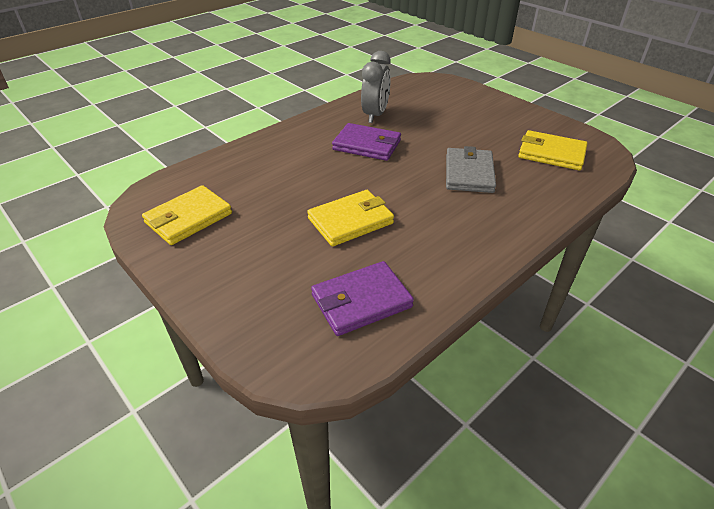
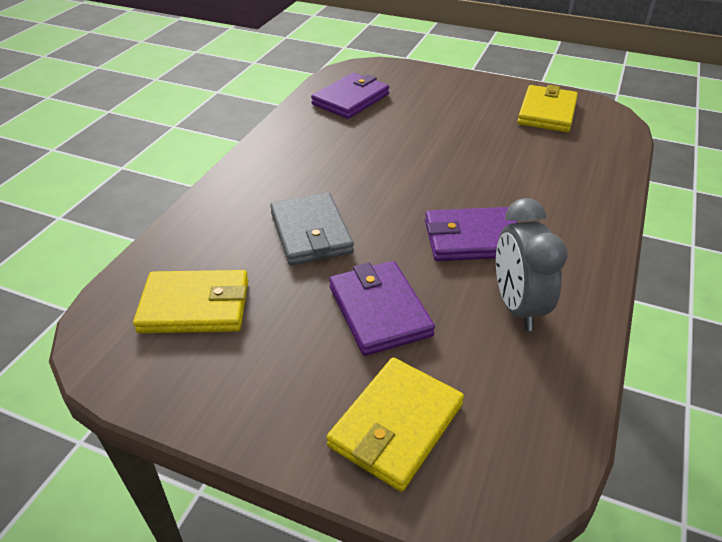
camera: 155 degrees right, 0 degrees up
yellow wallet [307,190,394,246] -> yellow wallet moved to [327,357,464,492]
none -> purple wallet [329,261,435,356]

